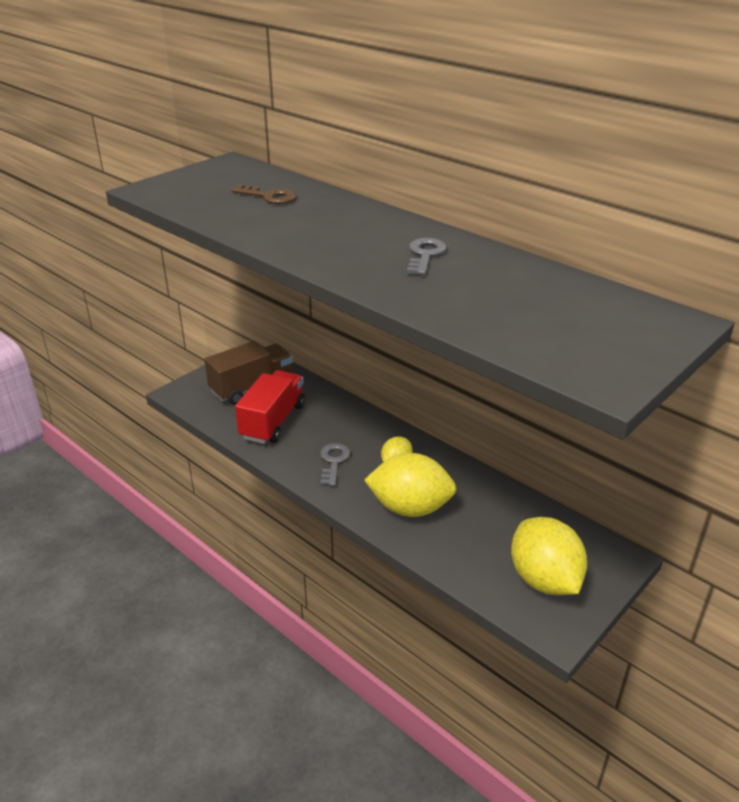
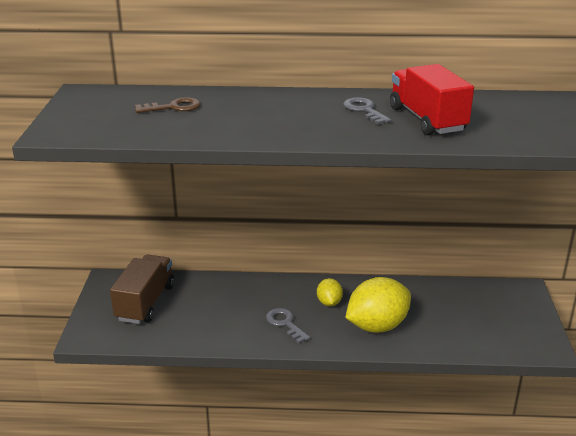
camera: 40 degrees left, 5 degrees down
red truck [235,370,305,444] -> red truck moved to [390,64,474,135]
yellow lemon [511,517,587,595] -> none

